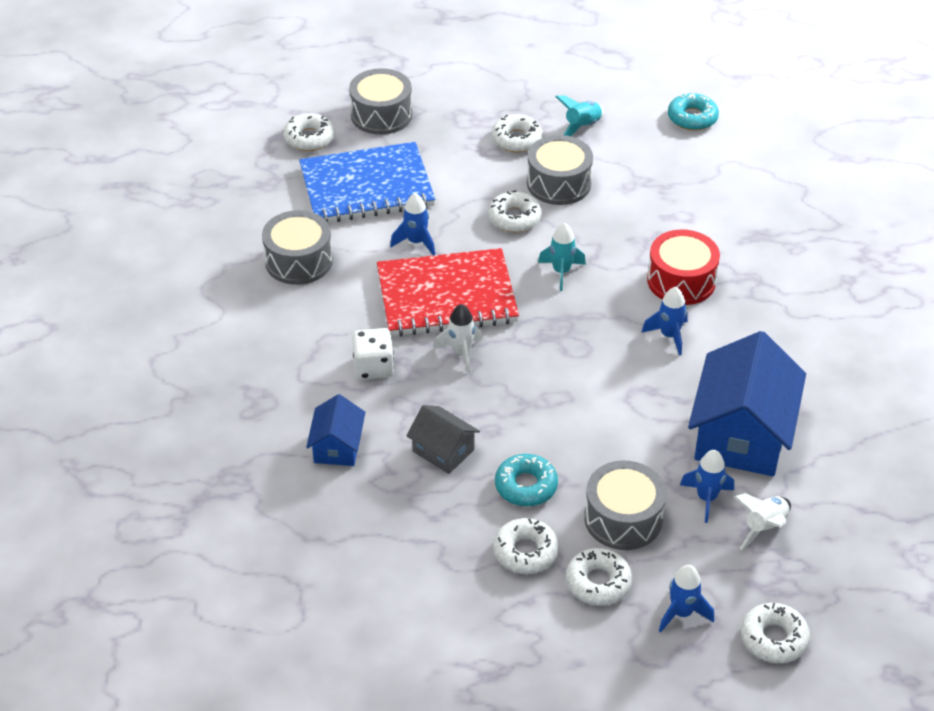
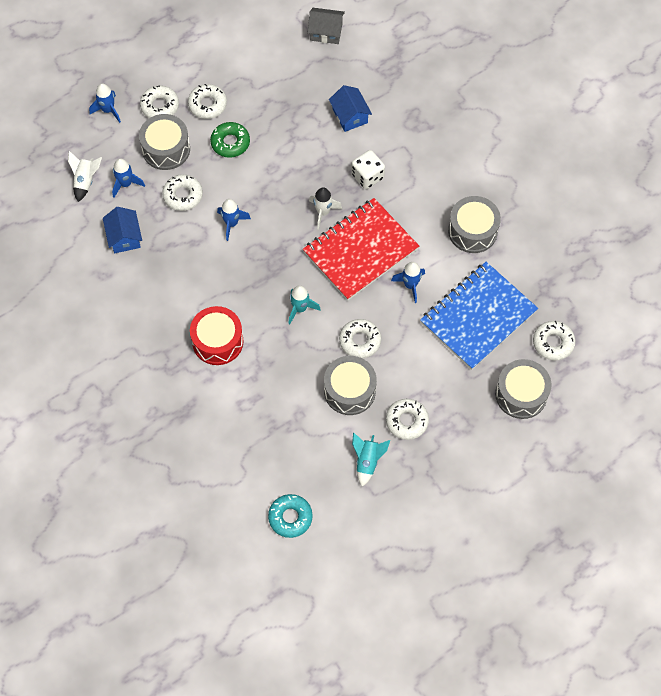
camera: 150 degrees right, 20 degrees up
grey house [407,405,480,474] -> grey house moved to [308,8,345,44]
turquoise donut [495,454,558,506] -> green donut [210,122,250,158]
blue rocket [641,287,688,356] -> blue rocket moved to [217,199,251,241]
blue house [688,331,806,476] -> blue house [103,207,142,253], size x0.51
white donut [741,603,810,663] -> white donut moved to [162,174,203,211]

